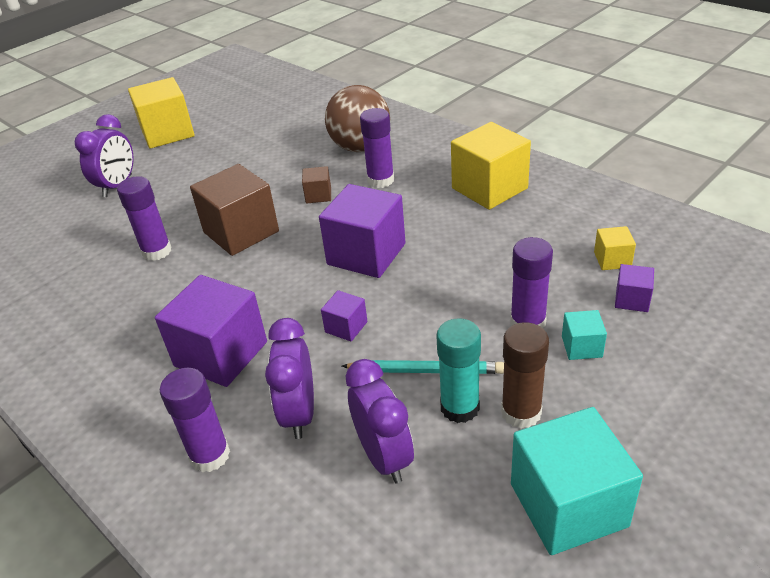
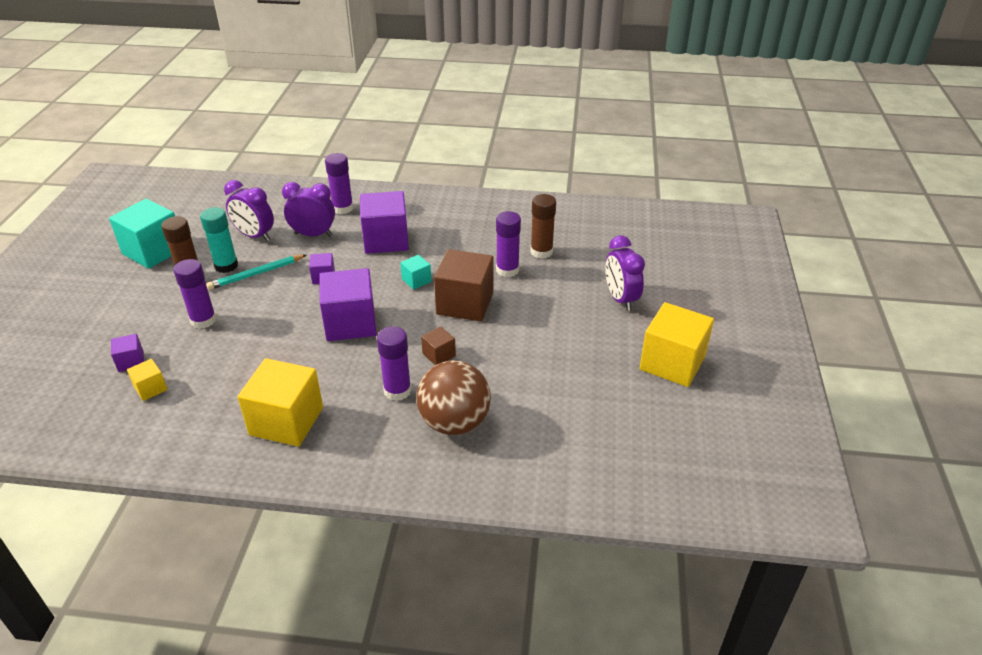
camera: 140 degrees right, 0 degrees up
purple clock [265,318,314,439] -> purple clock turned 45 degrees counterclockwise [282,182,335,236]
turquoise cube [562,310,607,360] -> turquoise cube moved to [400,255,431,290]
none -> brown glue stick [530,194,556,259]

